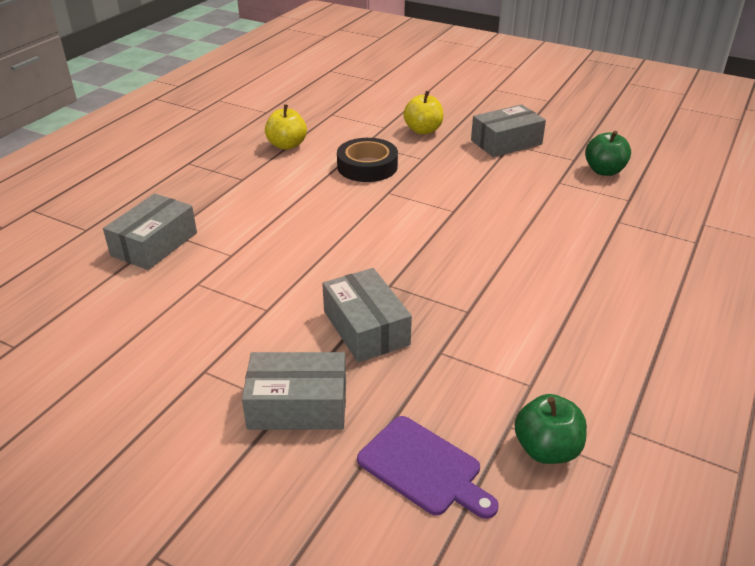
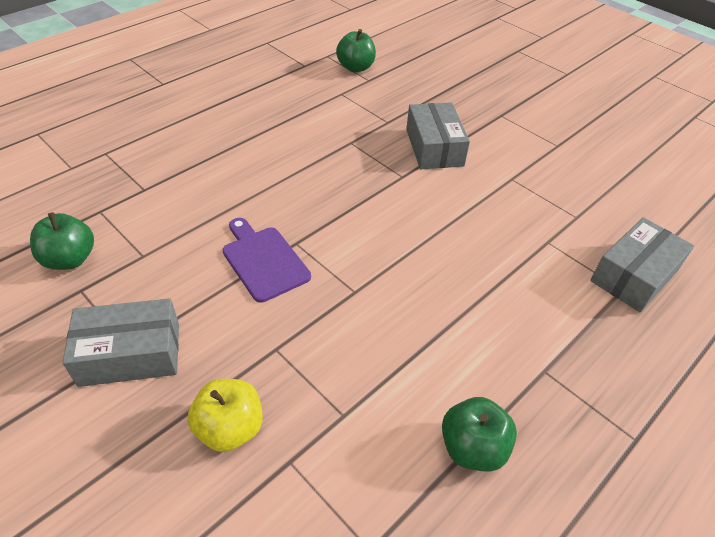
camera: 165 degrees left, 10 degrees up
grey box [242,352,346,430] -> none
yellow apple [265,104,307,150] -> green apple [442,397,517,471]
black tape [337,138,398,182] -> none
purple cutting board [357,416,499,519] -> purple cutting board moved to [223,218,311,303]

